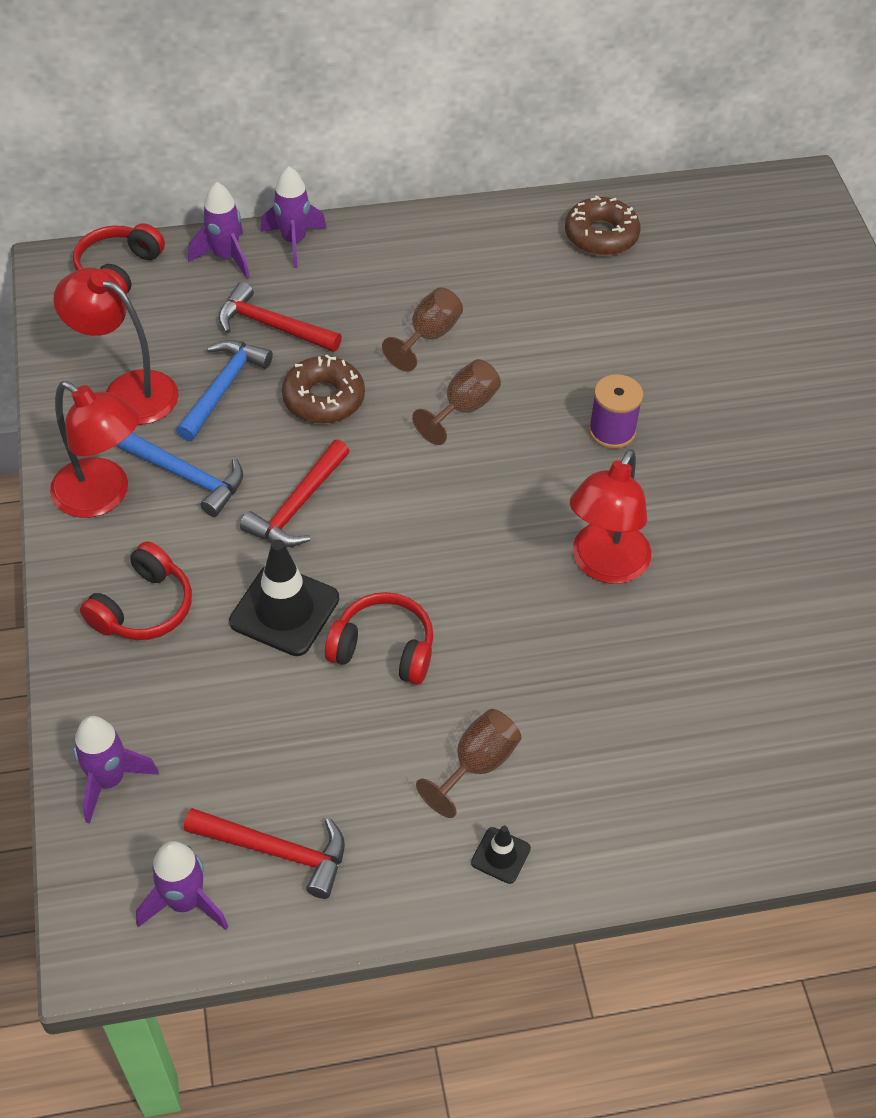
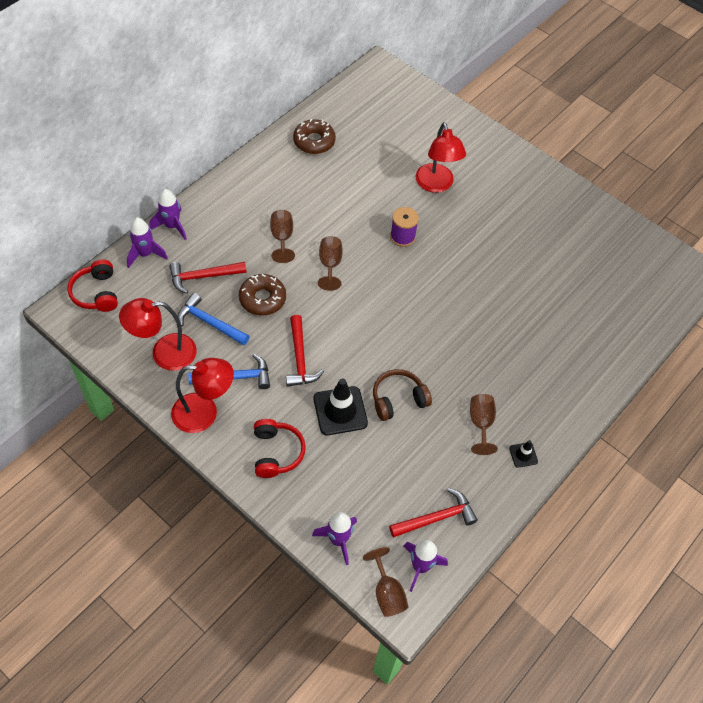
camera: 40 degrees left, 5 degrees up
blue hammer [176,340,273,441] -> blue hammer turned 45 degrees counterclockwise [178,293,249,345]
red headphones [325,592,433,685] -> brown headphones [373,369,432,421]
red lamp [570,449,651,584] -> red lamp moved to [415,122,466,193]
none -> brown goblet [363,547,408,617]

